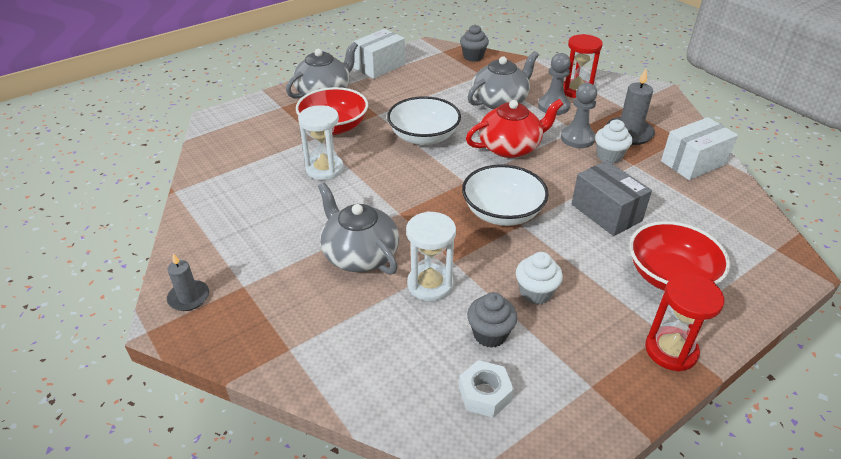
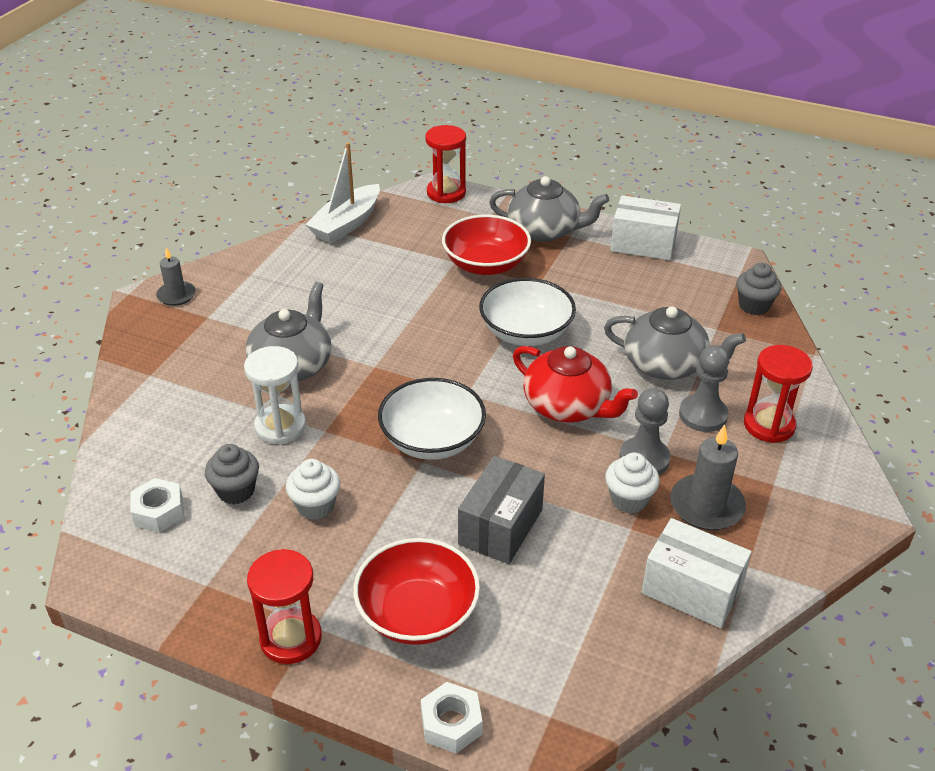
camera: 60 degrees right, 0 degrees up
white hourglass [298,105,344,180] -> none
none -> white boat [305,142,380,243]
none -> white nut [421,682,483,753]
none -> red hourglass [425,125,466,203]

